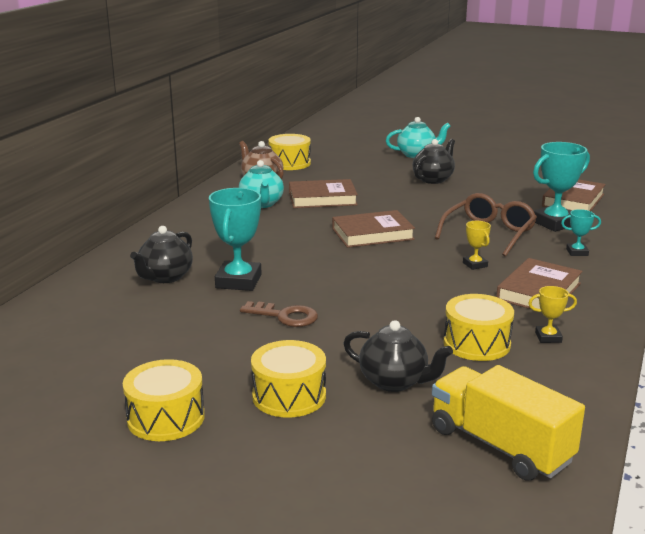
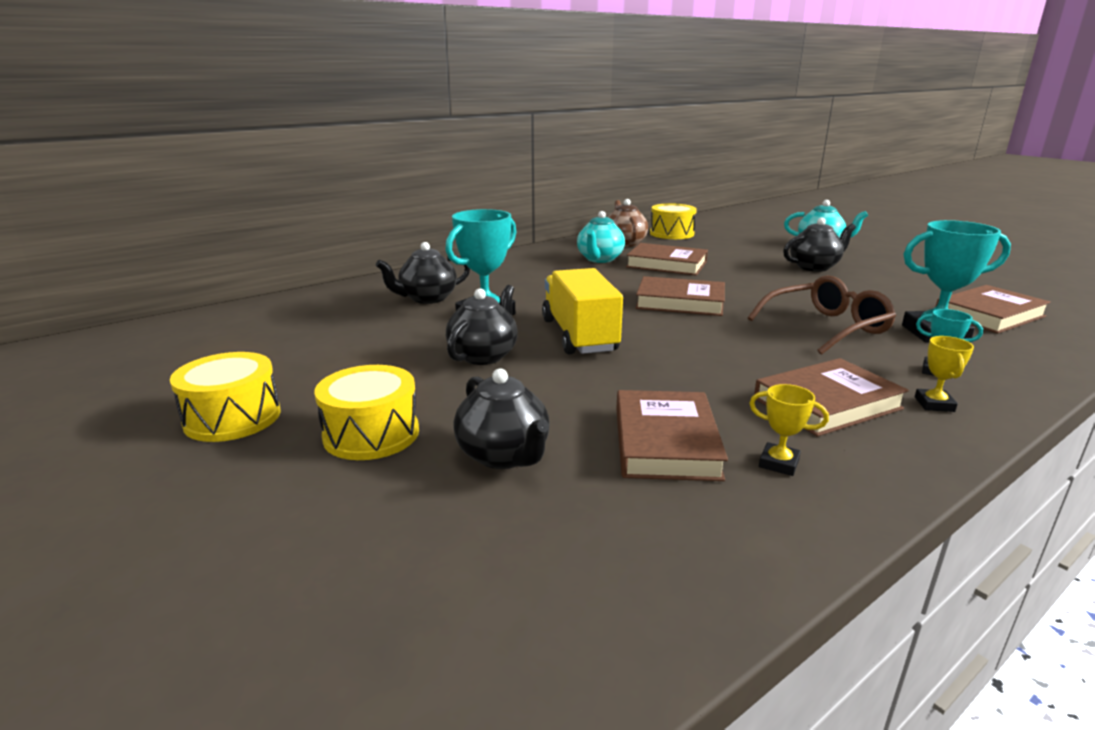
camera: 30 degrees right, 0 degrees up
brown key [240,301,318,327] -> black teapot [446,285,518,365]
yellow truck [432,365,585,481] -> yellow truck moved to [542,268,623,354]
yellow drum [444,294,514,361] -> brown book [616,390,728,481]
yellow trophy [463,221,491,270] -> yellow trophy moved to [915,336,974,412]

